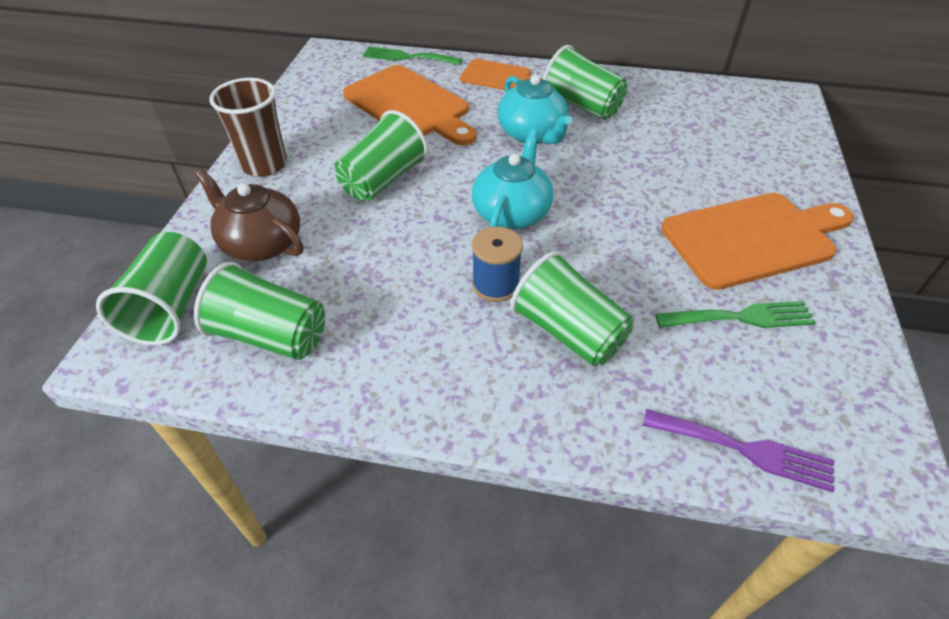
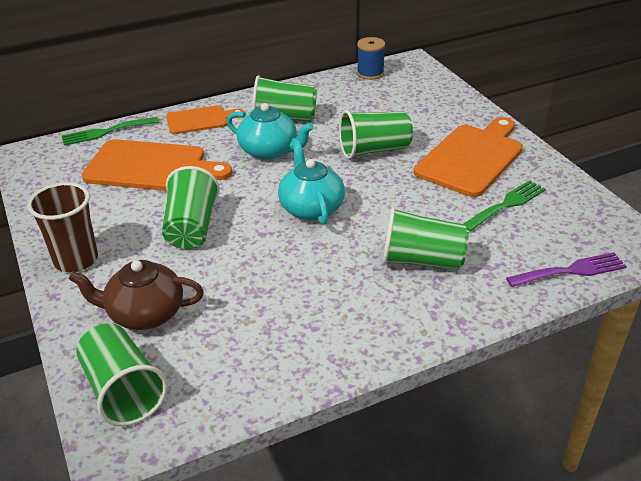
camera: 35 degrees left, 10 degrees down
green cup [194,262,325,360] -> green cup moved to [339,110,413,159]
blue spool [472,227,523,302] -> blue spool moved to [357,37,385,80]

